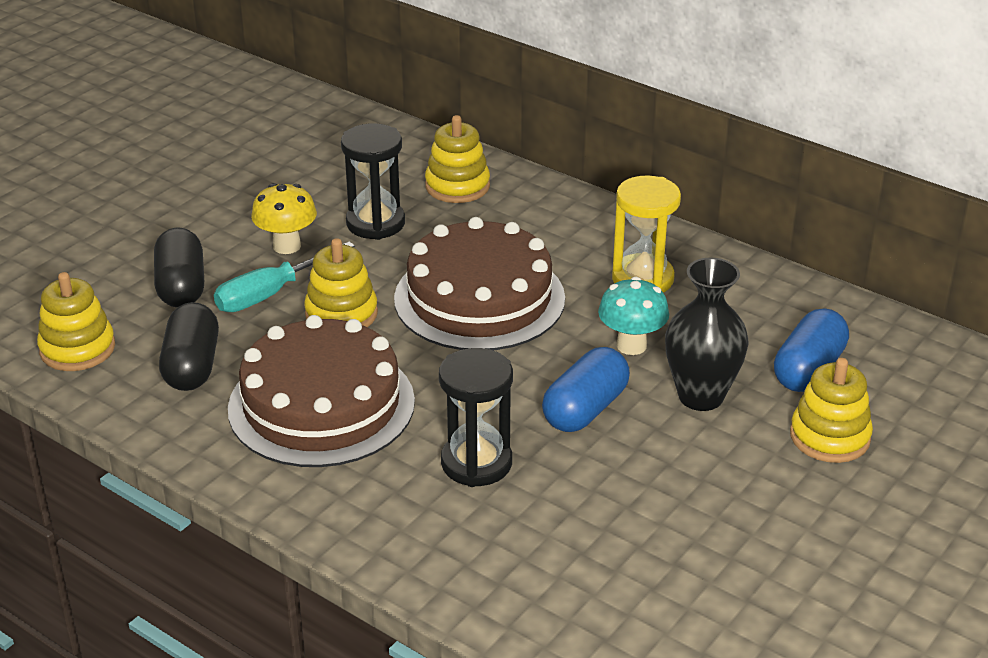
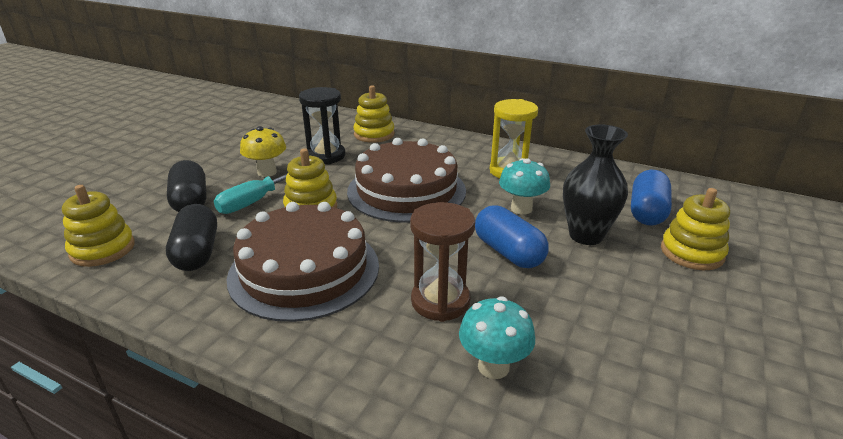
camera: 10 degrees left, 5 degrees down
black hourglass [439,348,513,487] -> brown hourglass [410,202,475,322]
blue capsule [542,347,630,432] -> blue capsule turned 60 degrees counterclockwise [475,205,549,268]
none -> turquoise mushroom [459,297,535,379]

